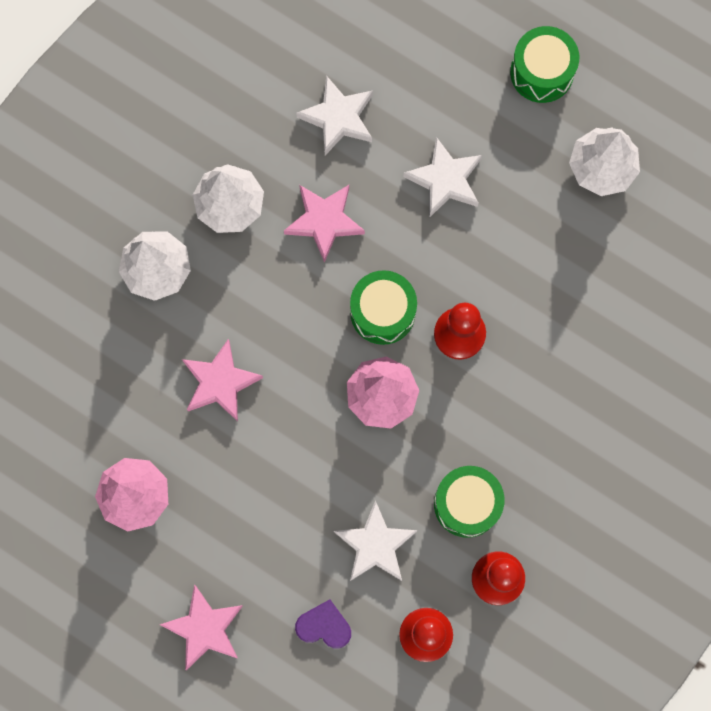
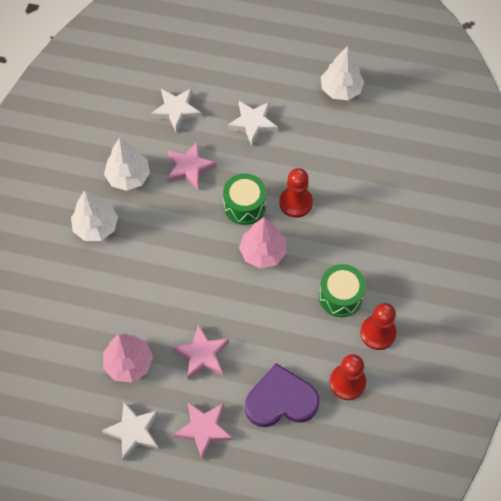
camera: 20 degrees left, 15 degrees down
pink star [182,339,263,421] -> pink star moved to [173,324,229,380]
purple heart [295,599,351,648] -> purple heart [245,363,319,427], size x1.91
white star [334,500,418,581] -> white star moved to [102,402,159,461]
green drum [510,26,579,103] -> none

